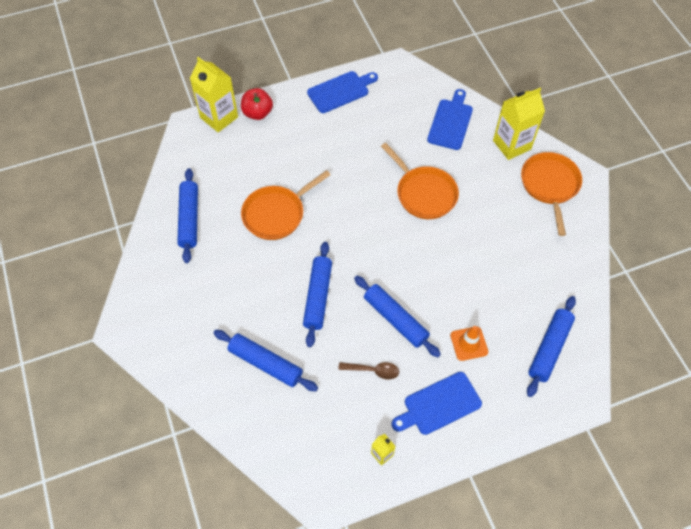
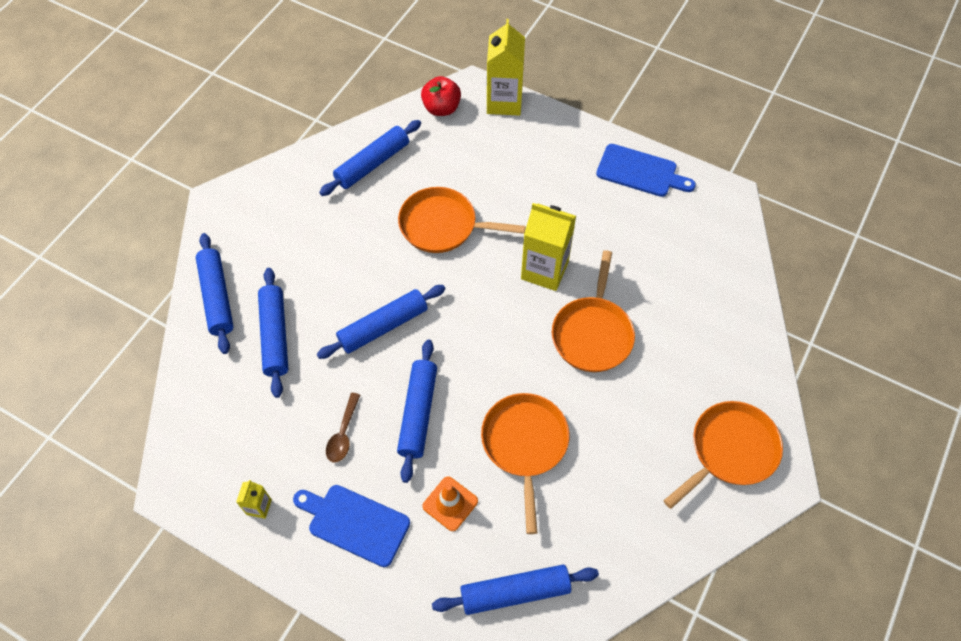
camera: 50 degrees right, 0 degrees up
red apple [241,88,273,120] -> red apple moved to [421,76,461,116]
brown spoon [338,362,399,379] -> brown spoon turned 45 degrees clockwise [326,393,360,462]
blue cutting board [427,89,473,150] -> none
yellow carton [493,88,545,160] -> yellow carton moved to [521,203,576,291]
none -> blue rolling pin [196,233,234,354]
none -> orange pan [481,393,569,534]

